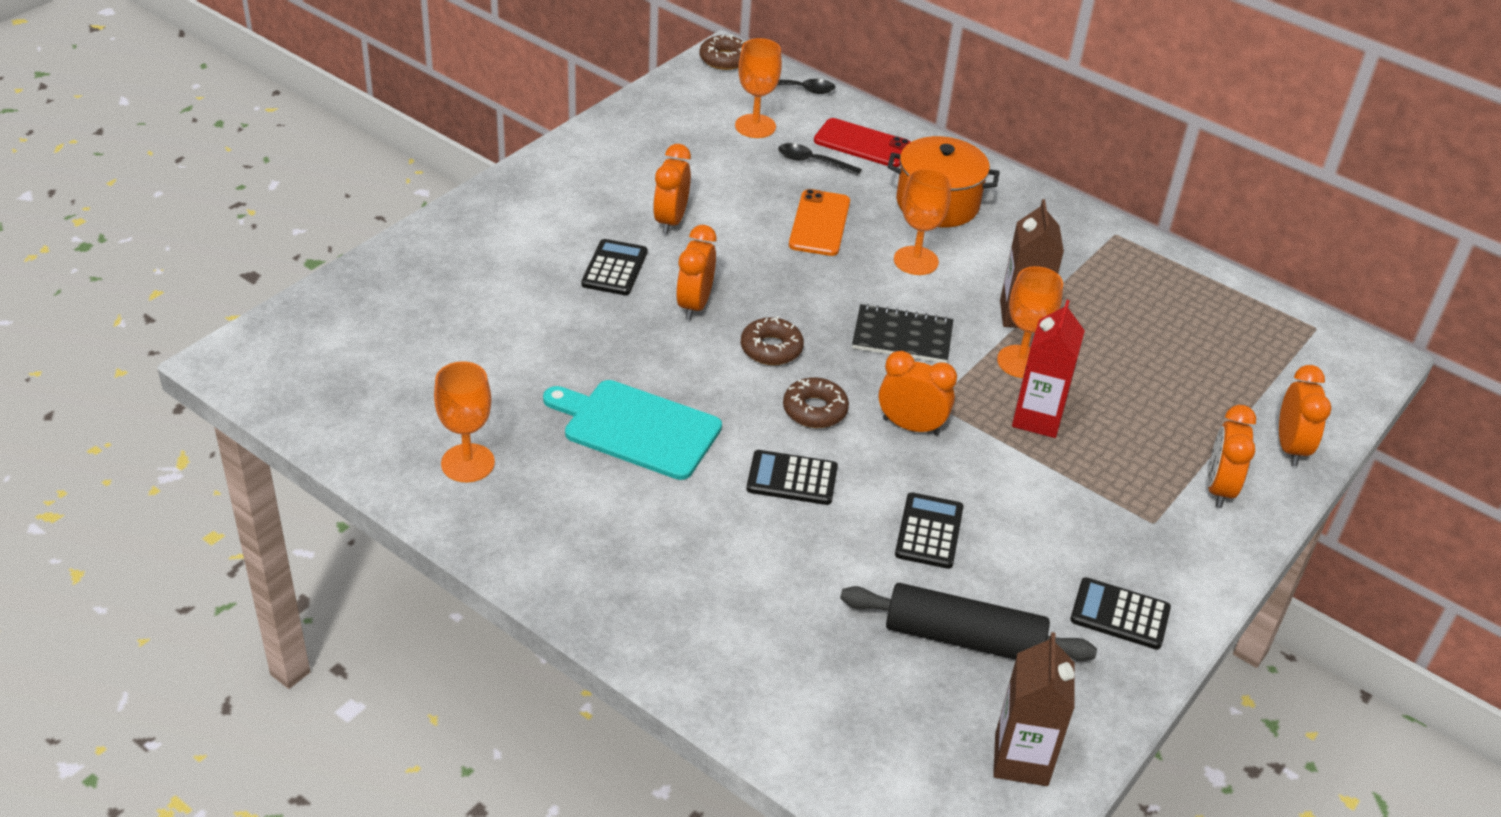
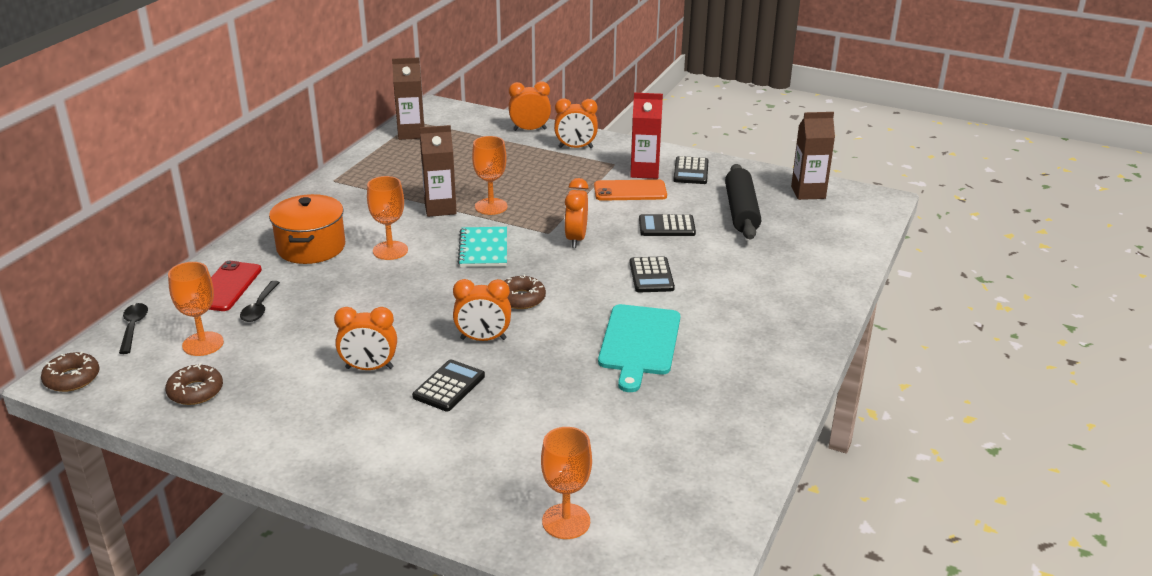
camera: 100 degrees left, 10 degrees down
orange goblet [434,361,495,482] -> orange goblet moved to [541,427,592,539]
black calculator [581,239,647,295] -> black calculator turned 120 degrees clockwise [412,359,485,411]
brown donut [783,377,849,428] -> brown donut moved to [165,363,223,405]
orange phone [789,189,850,256] -> orange phone moved to [594,179,667,201]
black notebook [852,304,953,363] -> turquoise notebook [458,227,507,267]
red carton [1012,300,1085,438] -> red carton moved to [630,93,663,179]
none -> brown carton [392,58,424,140]

